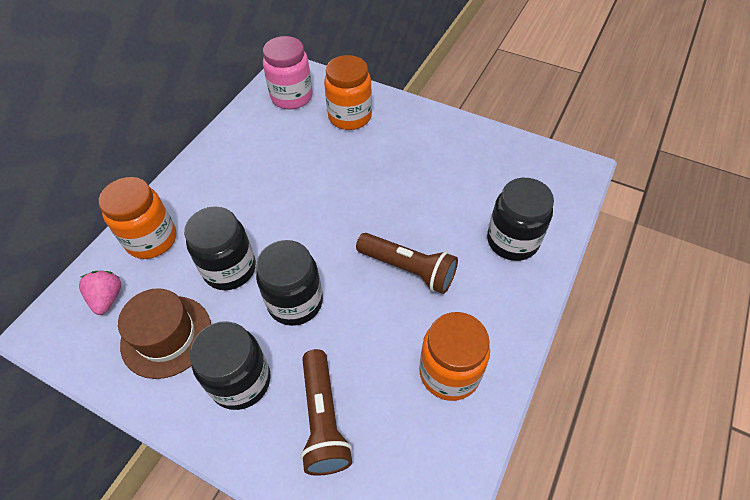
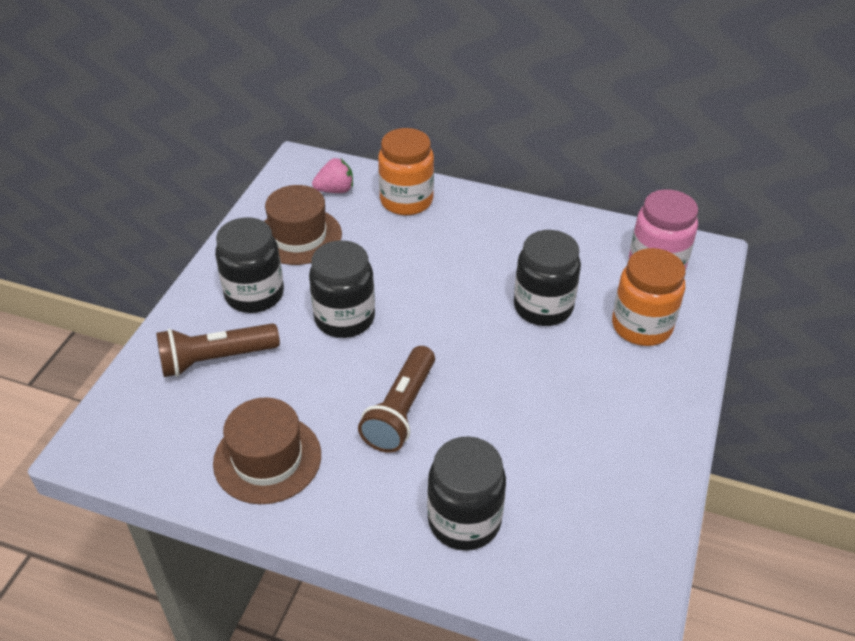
camera: 80 degrees right, 10 degrees down
black jar [184,207,256,290] -> black jar moved to [514,230,581,326]
orange jar [419,312,490,401] -> brown hat [213,397,321,504]

